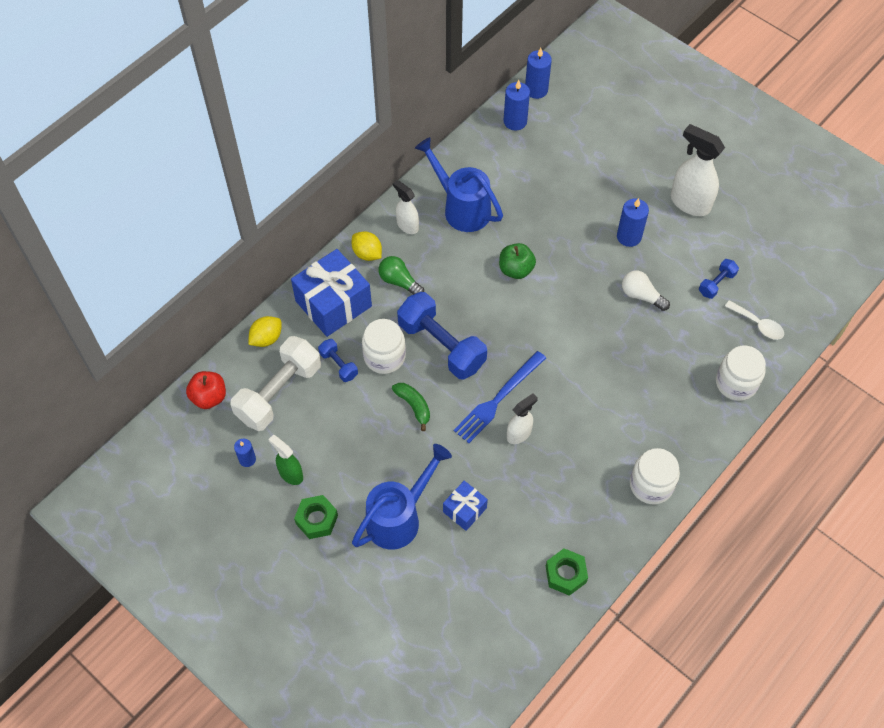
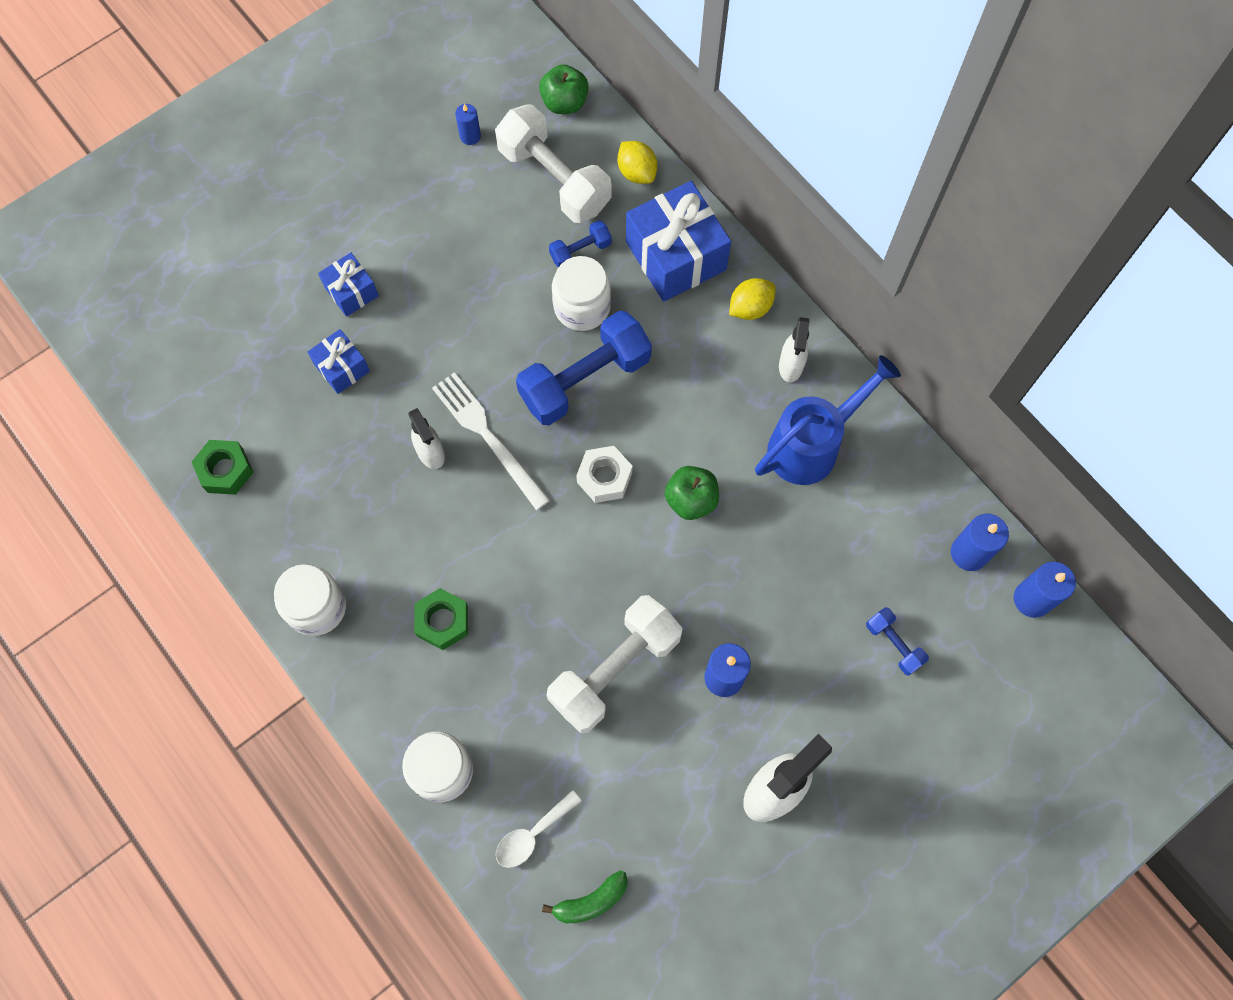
camera: 100 degrees right, 10 degrees up
red apple [186,371,226,409] -> green apple [539,64,589,114]
green spray bottle [268,435,303,485] -> none
green nut [294,495,338,539] -> green nut moved to [414,588,468,650]
blue watering can [352,444,452,550] -> blue gift [318,253,379,317]
green light bulb [379,256,424,295] -> none
green banana [392,383,430,431] -> green banana moved to [542,870,628,923]
white spray bottle [393,180,419,234] -> white spray bottle turned 135 degrees clockwise [779,317,809,382]
blue fork [454,351,546,443] -> white fork [432,372,550,510]
white light bulb [622,270,670,311] -> white dumbbell [547,595,683,734]
blue dumbbell [699,259,739,299] -> blue dumbbell moved to [866,607,929,676]
none -> white nut [576,446,632,503]

